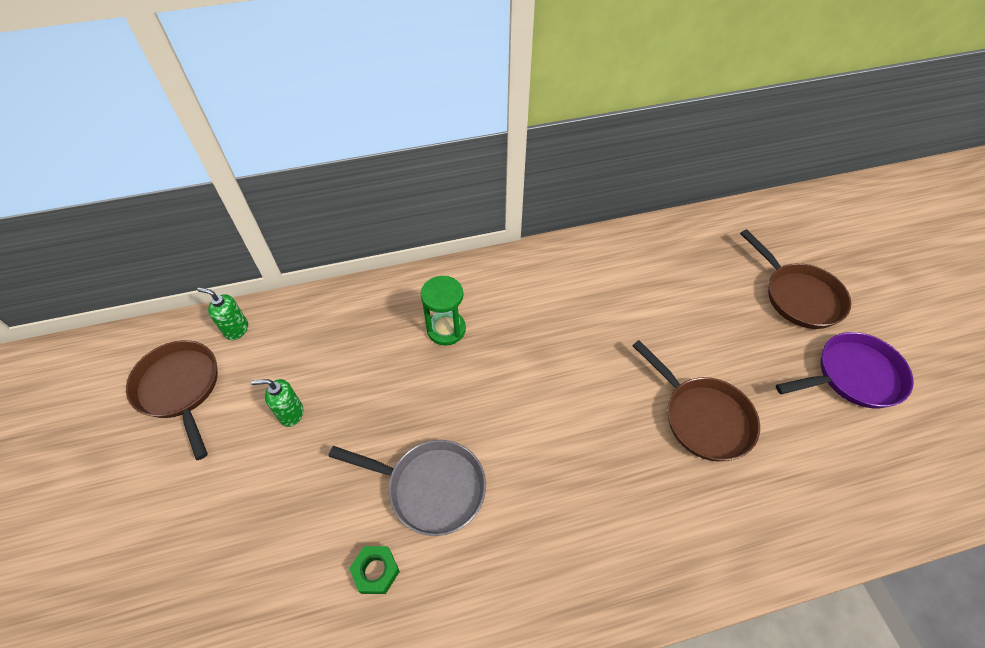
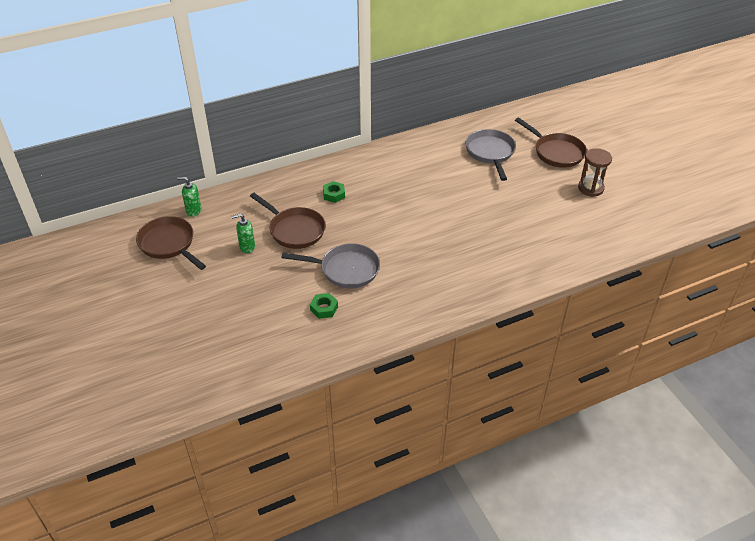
camera: 10 degrees left, 10 degrees down
green hourglass [421,276,466,345] -> green nut [323,181,345,203]
brown pan [632,340,760,461] -> brown pan moved to [250,193,325,249]
purple pan [776,332,914,408] -> brown hourglass [578,148,612,197]
none -> grey pan [465,129,516,181]

